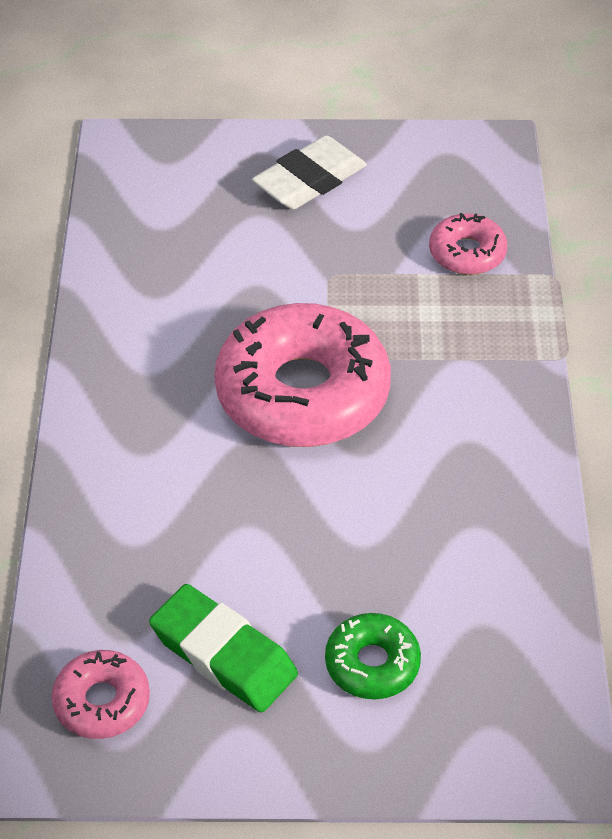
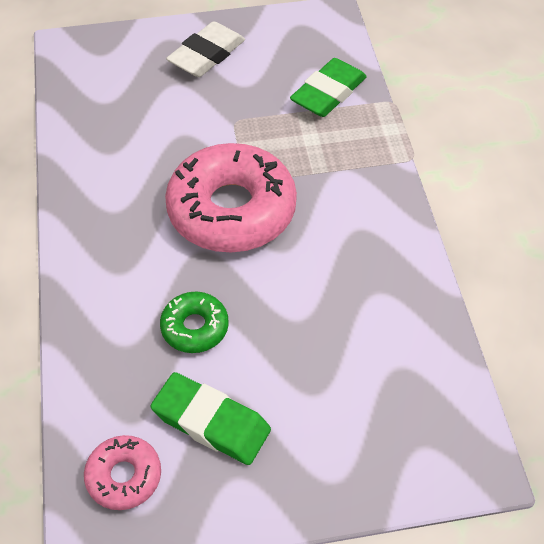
camera: 10 degrees left, 5 degrees up
green donut [325,613,421,699] -> green donut moved to [160,291,229,353]
pink donut [429,213,508,275] -> green eraser [290,58,367,117]

